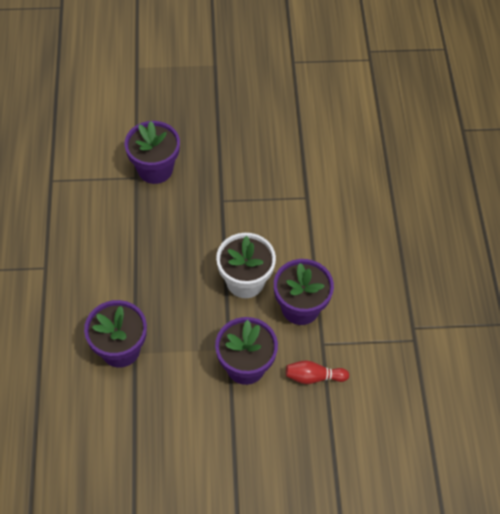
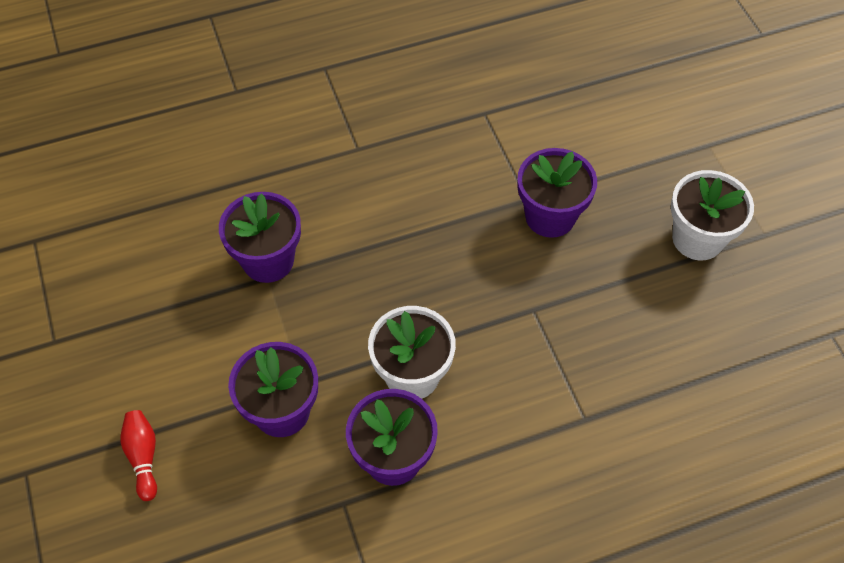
camera: 75 degrees right, 0 degrees up
red bowling pin [286,360,349,384] -> red bowling pin moved to [121,410,157,501]
none -> white flower pot [671,170,754,260]

